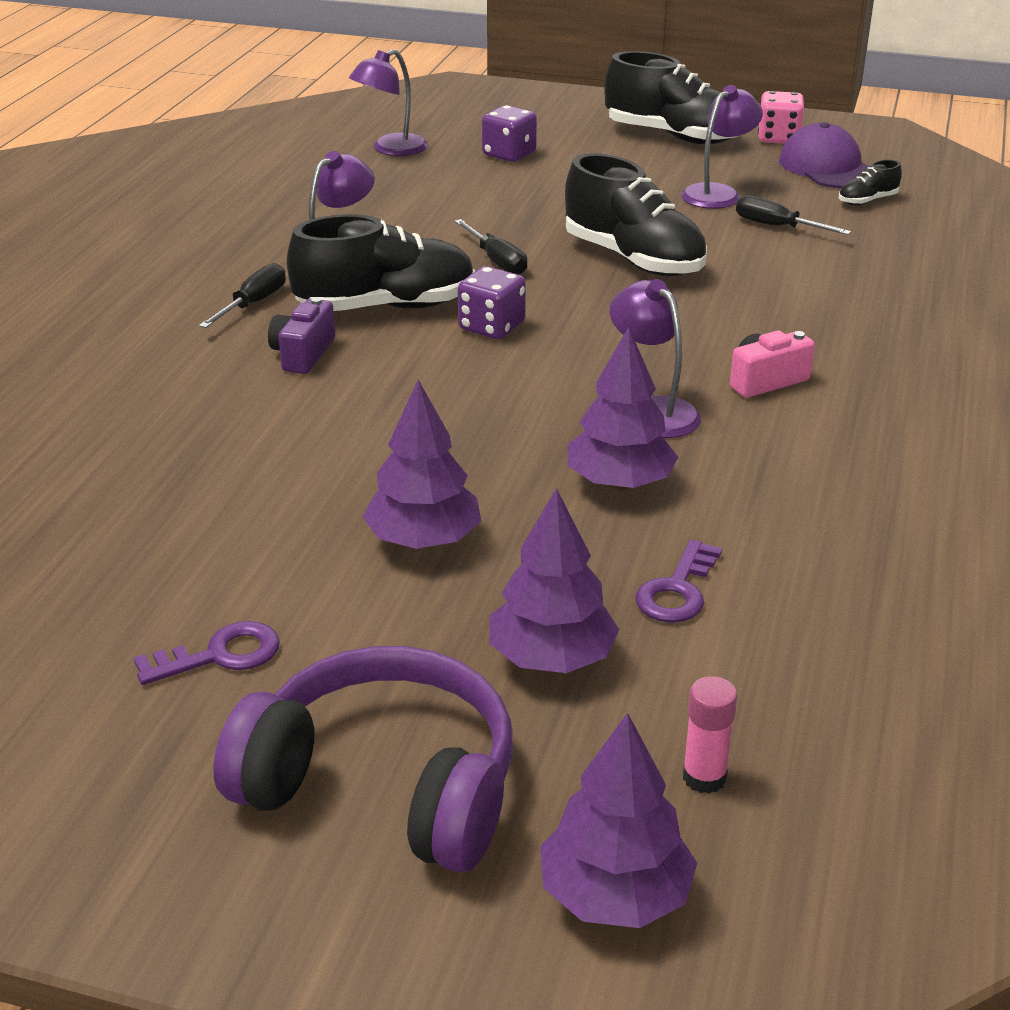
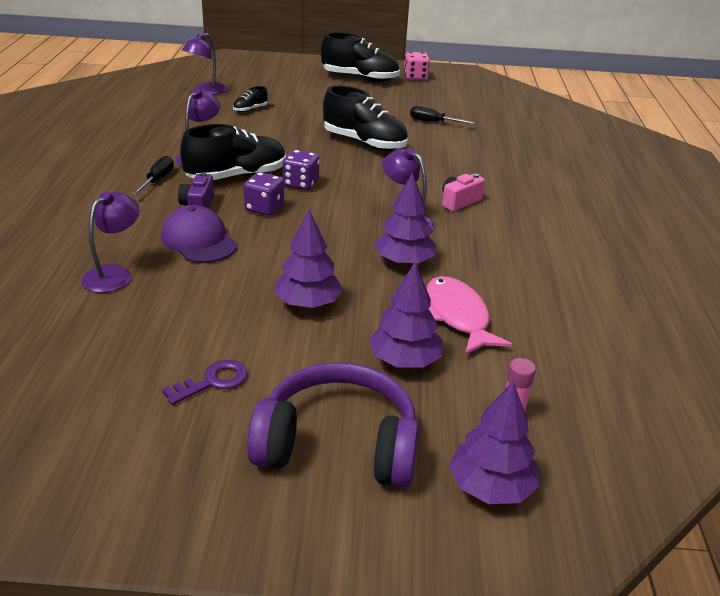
camera: 15 degrees left, 0 degrees up
black screwdriver [455,219,527,275] -> none
purple dice [482,105,537,162] -> purple dice moved to [243,172,284,216]
purple key [635,539,722,623] -> pink fish [426,276,512,355]
purple lamp [681,85,763,209] -> purple lamp moved to [81,191,140,293]
purple cap [779,122,869,188] -> purple cap moved to [161,205,237,263]
black shoe [839,160,902,205] -> black shoe moved to [233,86,268,112]

